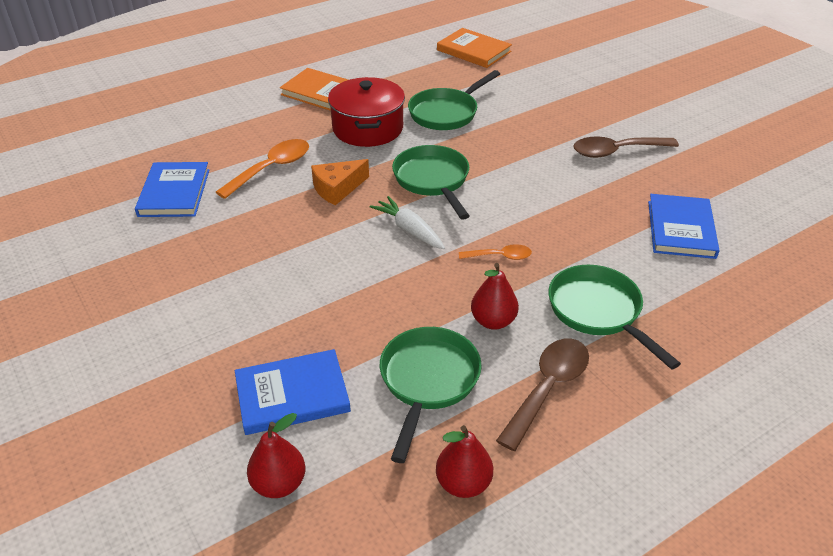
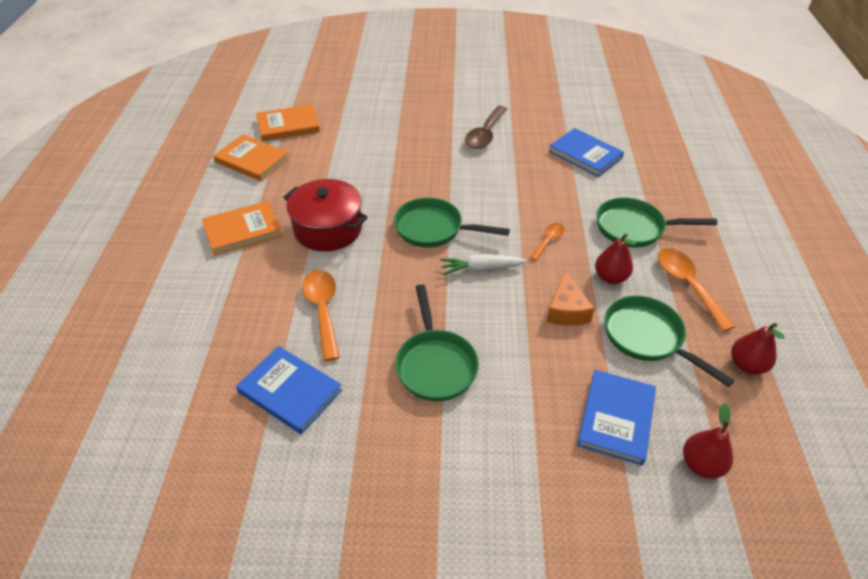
camera: 55 degrees left, 5 degrees up
orange cheese [311,159,369,205] -> orange cheese moved to [546,270,595,326]
green pan [408,70,500,130] -> green pan moved to [395,284,479,401]
brown spoon [496,339,589,451] -> orange spoon [658,248,735,332]
none -> orange book [213,134,290,181]

